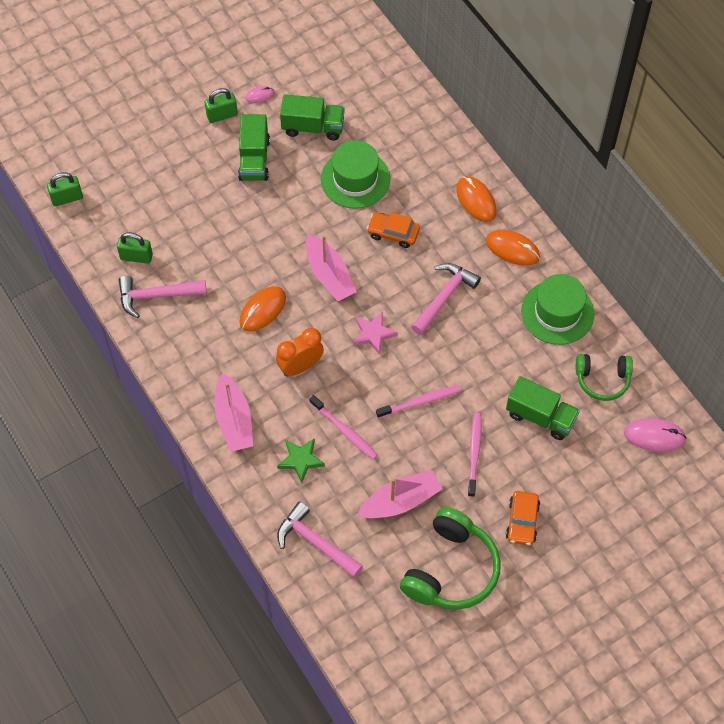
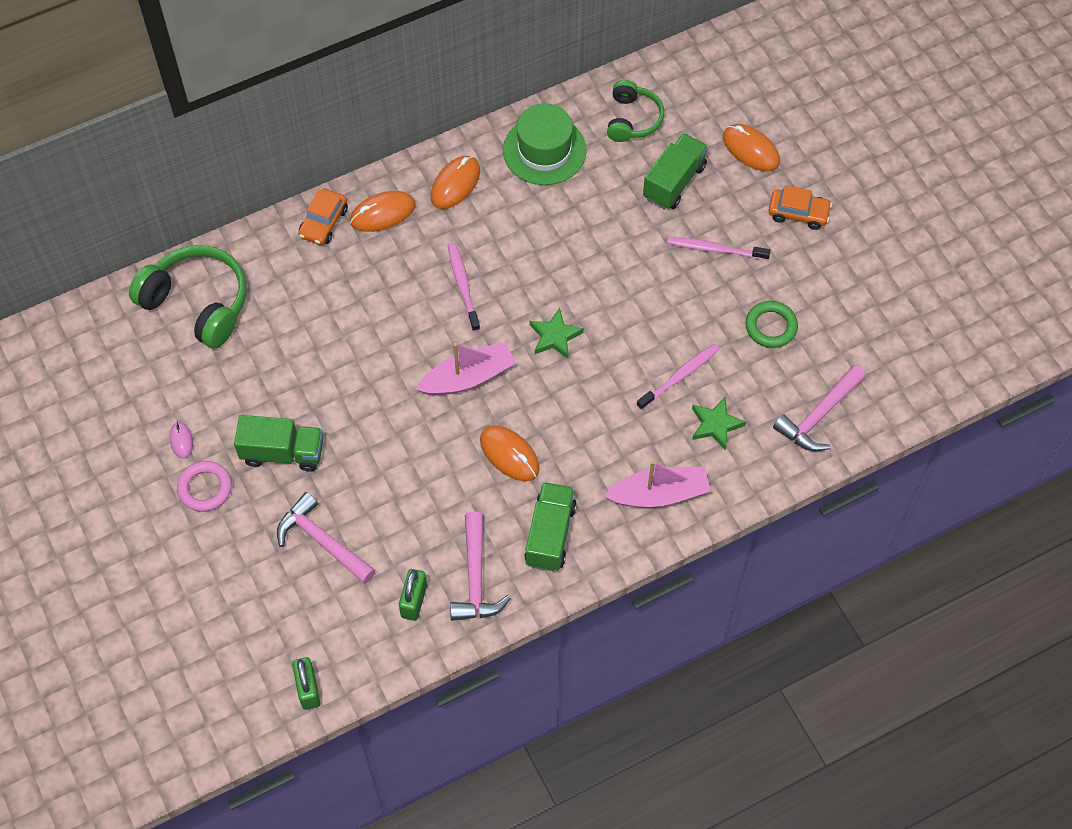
camera: 85 degrees left, 0 degrees up
green padlock [205,88,238,123] -> pink ring [177,461,232,512]
orange clock [276,328,324,376] -> none
green truck [280,94,345,140] -> green truck moved to [524,482,577,571]
green hat [321,141,390,209] -> none
pink star [353,311,398,355] -> green star [530,308,584,359]
pink boat [357,470,442,518] -> green ring [746,301,798,348]
orange car [367,212,420,248] -> orange car moved to [298,189,348,245]
pink toothbrush [376,385,461,418] -> pink toothbrush moved to [448,243,480,332]
green headphones [400,507,501,610] -> green headphones moved to [129,245,247,348]
pink hammer [411,263,481,335] -> pink hammer moved to [277,492,376,584]
pink mouse [624,418,687,452] -> none
none -> orange mouse [723,124,780,171]

